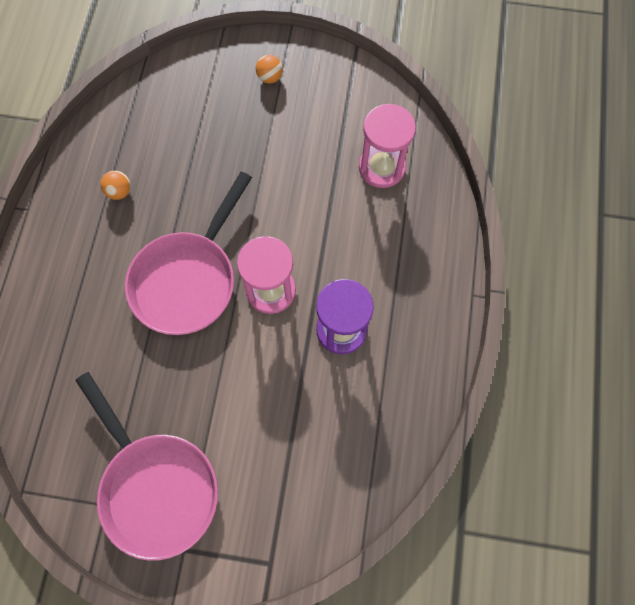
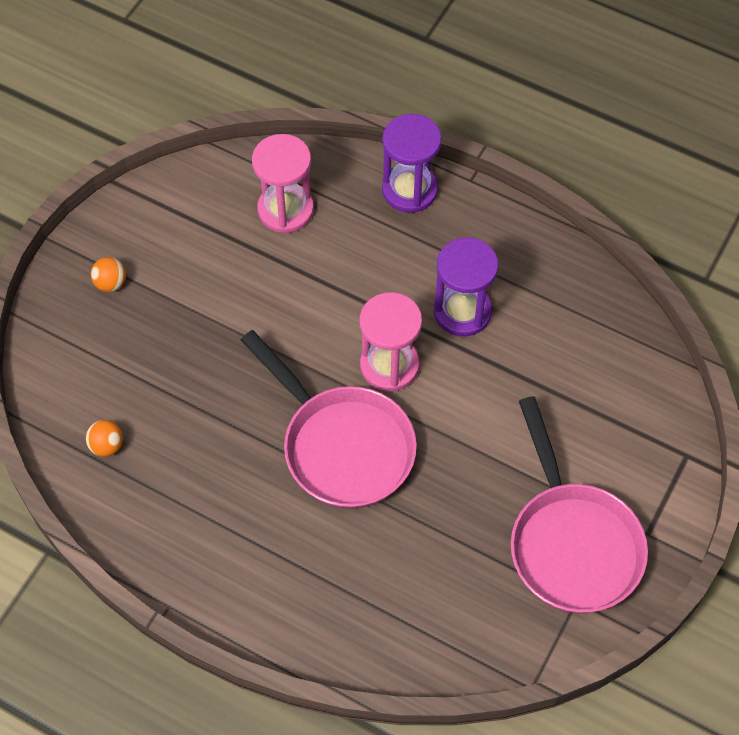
camera: 70 degrees left, 10 degrees down
pink pan [75,372,218,561] -> pink pan turned 90 degrees clockwise [511,396,648,613]
orange ball [101,171,131,200] -> orange ball moved to [86,420,123,457]
none -> purple hourglass [382,114,442,213]

